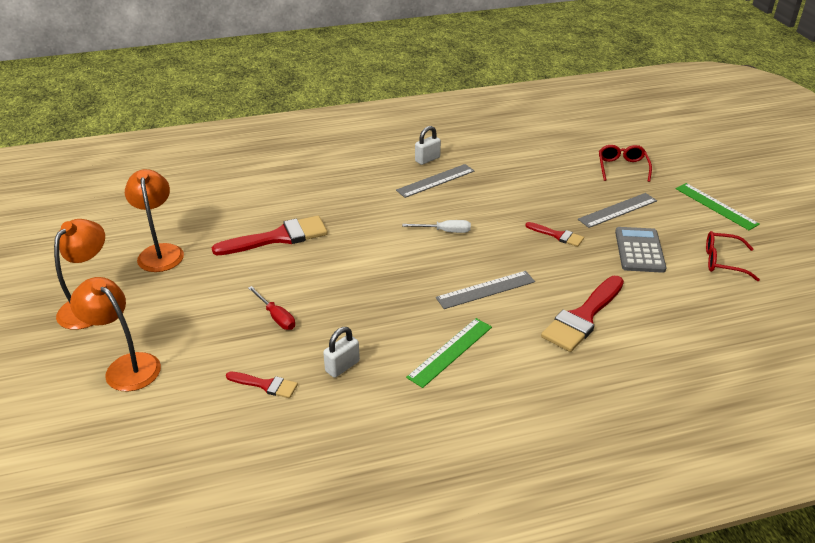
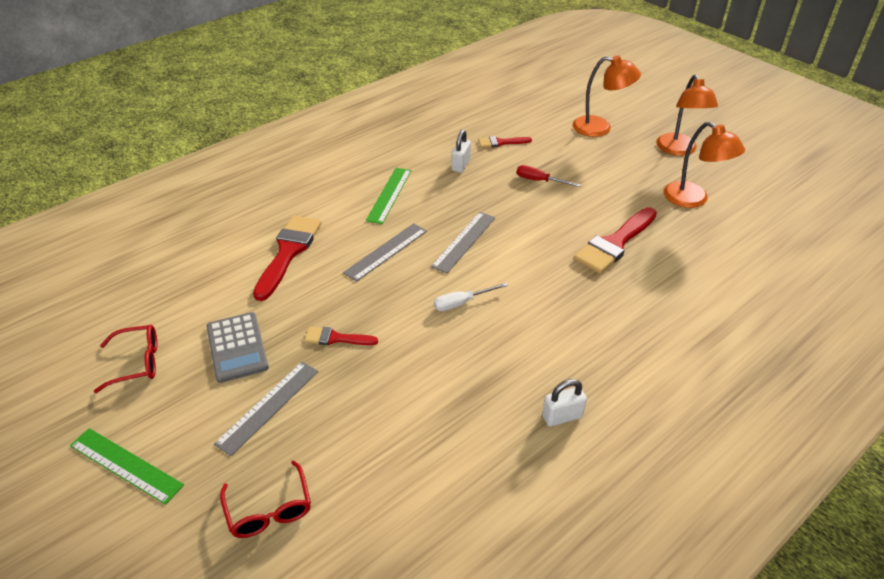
camera: 155 degrees right, 5 degrees up
grey ruler [396,164,474,198] -> grey ruler moved to [431,212,495,273]
white padlock [415,126,441,165] -> white padlock turned 45 degrees clockwise [542,379,587,427]

